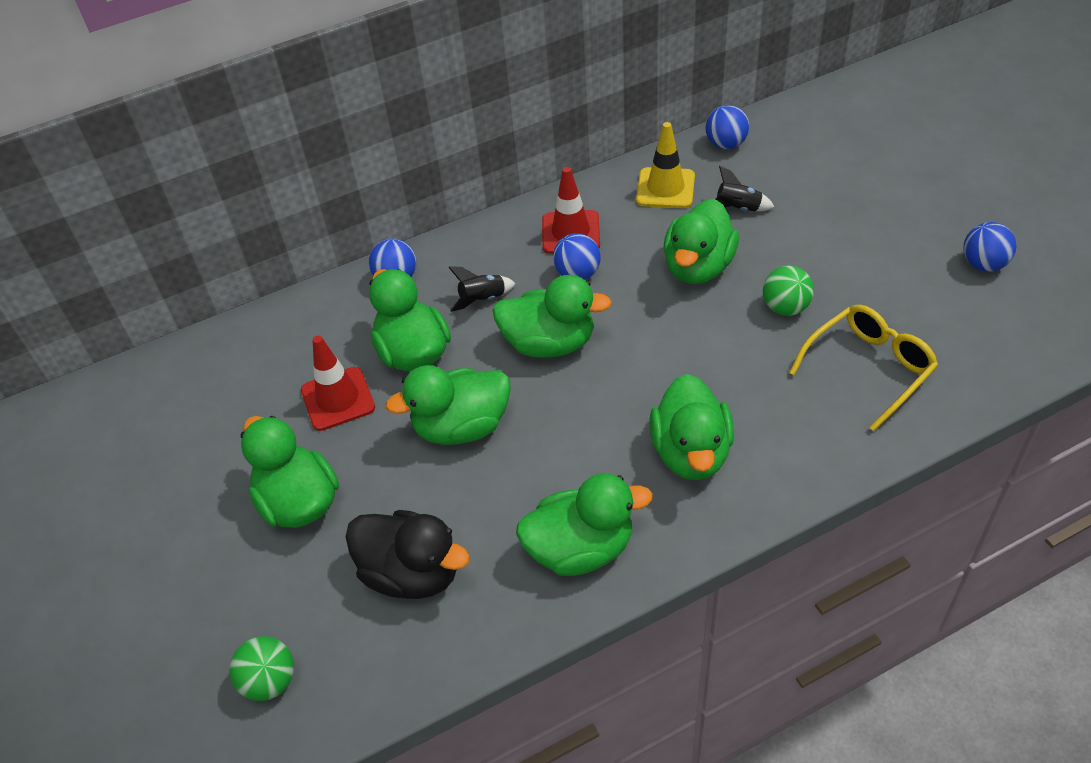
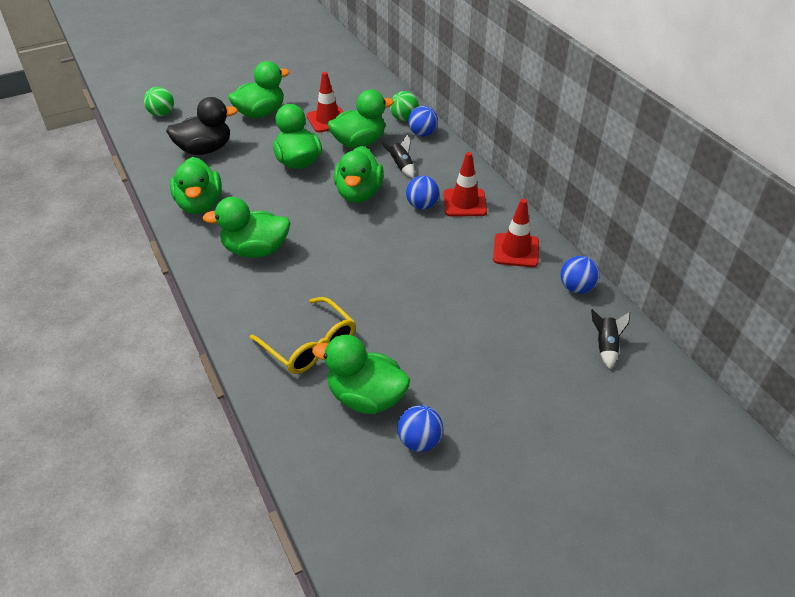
camera: 85 degrees right, 5 degrees down
black duck [345,510,470,599] -> black duck turned 135 degrees counterclockwise [166,97,238,155]
yellow traffic cone [636,122,695,208] -> red traffic cone [493,199,539,267]
green duck [663,199,739,284] -> green duck moved to [312,335,410,414]
black rocket [715,166,774,211] -> black rocket moved to [591,309,630,369]
green ball [763,266,814,316] -> green ball moved to [390,91,419,121]

